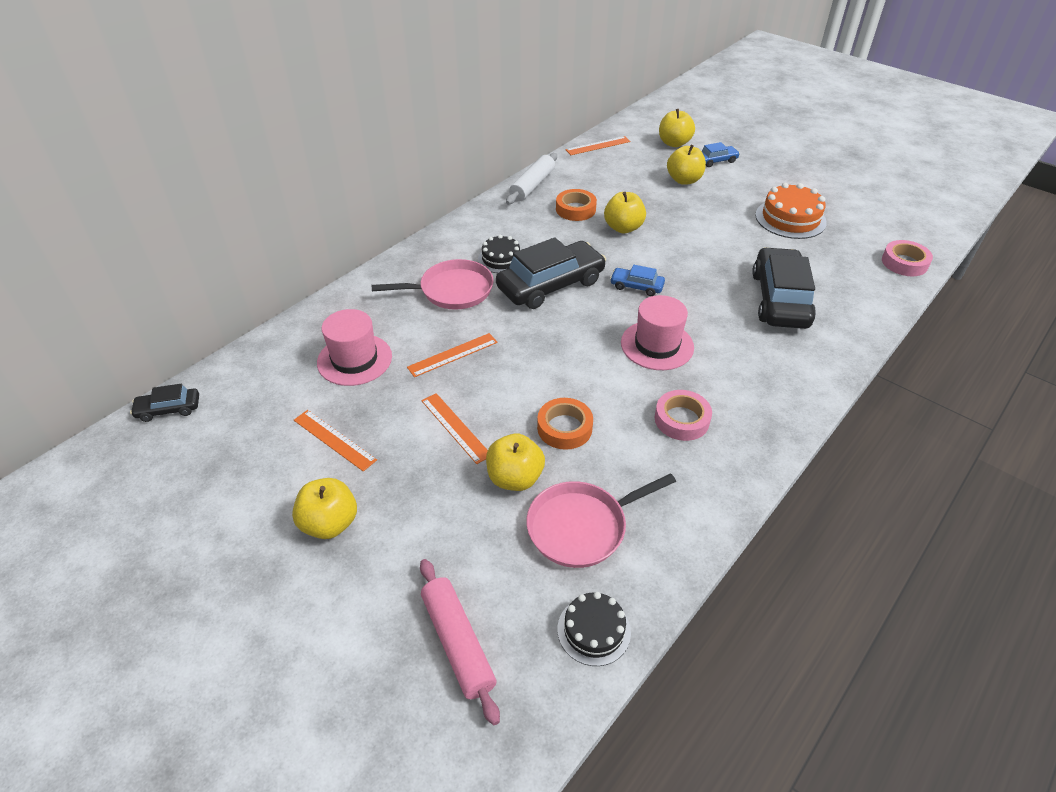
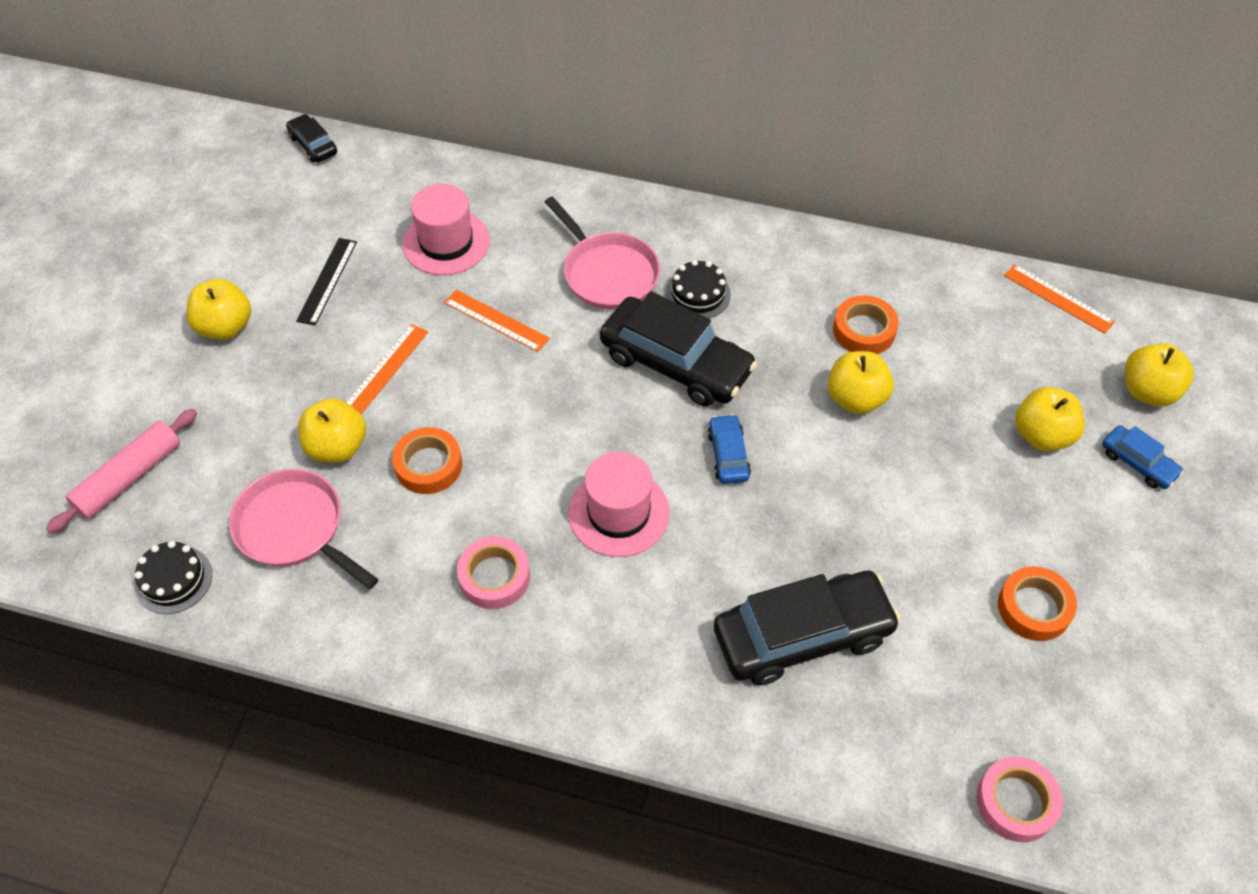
camera: 65 degrees right, 10 degrees up
orange ruler [294,410,377,472] -> black ruler [296,238,357,326]
white rolling pin [506,153,557,204] -> none
orange cake [755,183,827,239] -> orange tape [998,566,1077,641]

